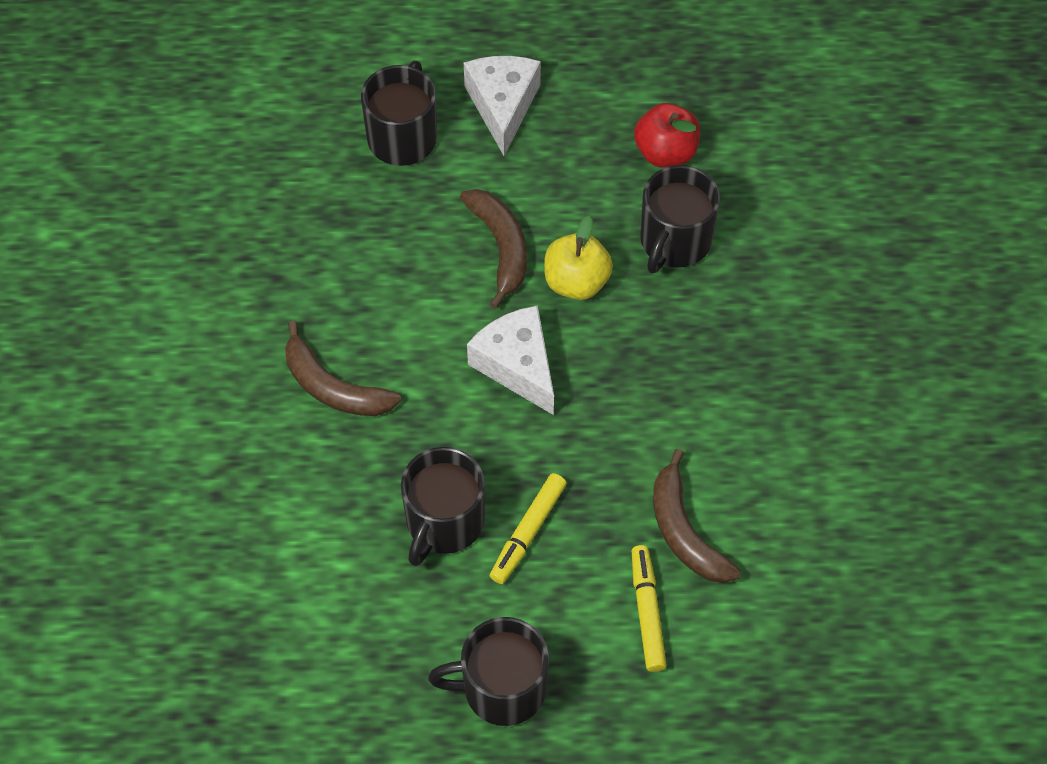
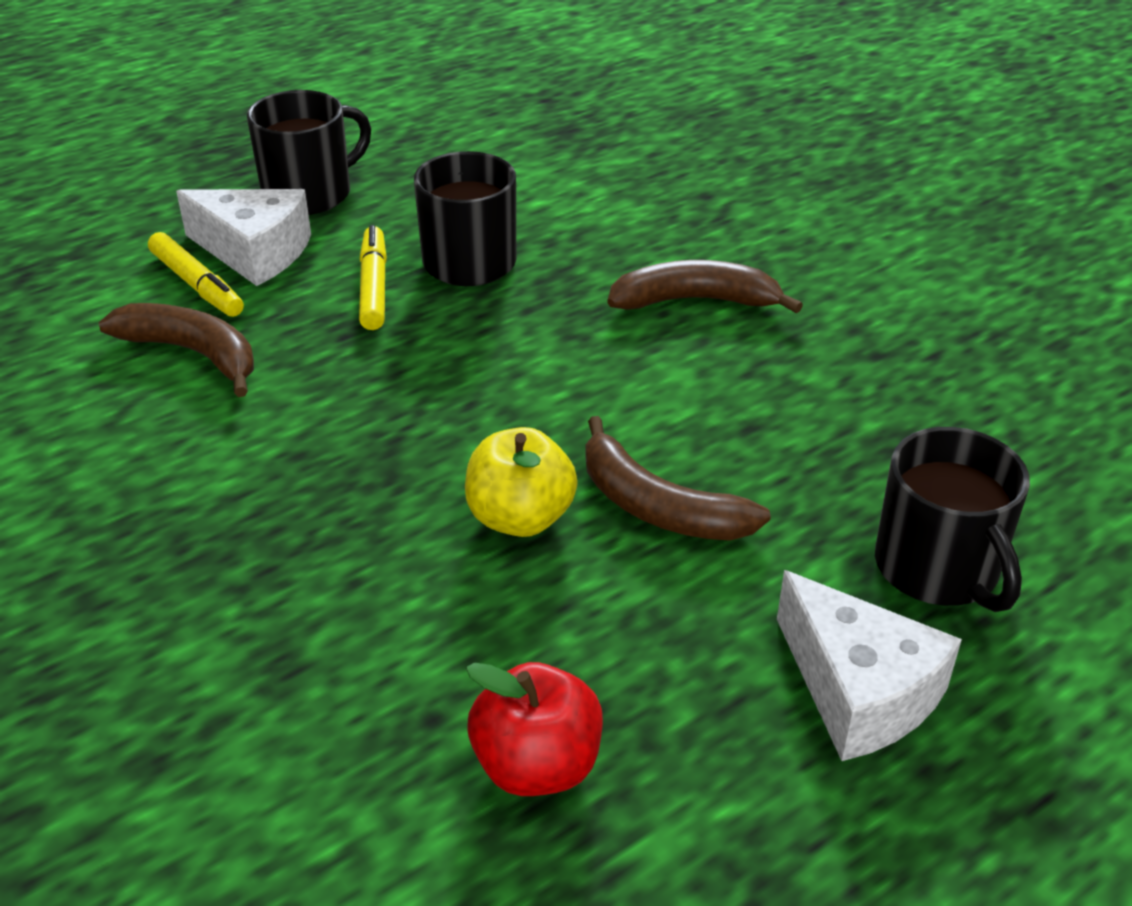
camera: 145 degrees right, 20 degrees down
white cheese [467,305,554,415] -> white cheese moved to [176,189,311,286]
black mug [640,165,720,273] -> none

